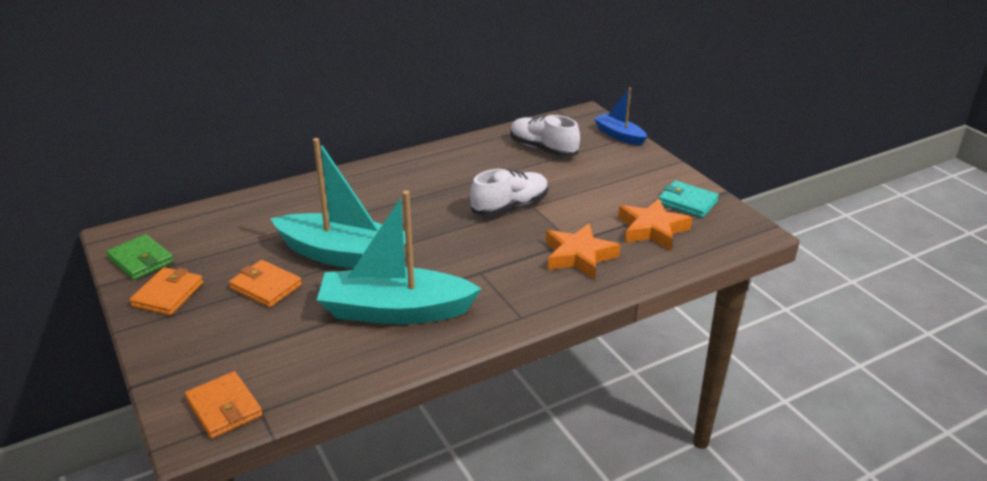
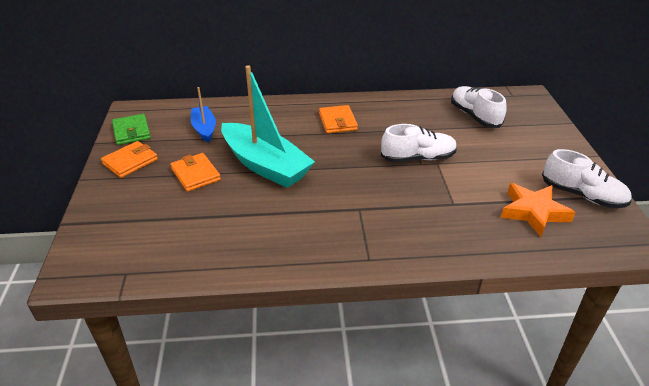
camera: 25 degrees right, 5 degrees up
orange wallet [185,371,262,439] -> orange wallet moved to [319,105,358,133]
turquoise boat [317,190,482,324] -> none
orange star [546,223,621,280] -> none
blue boat [594,88,647,146] -> blue boat moved to [191,87,216,143]
turquoise wallet [658,180,719,218] -> white shoe [542,149,632,208]

